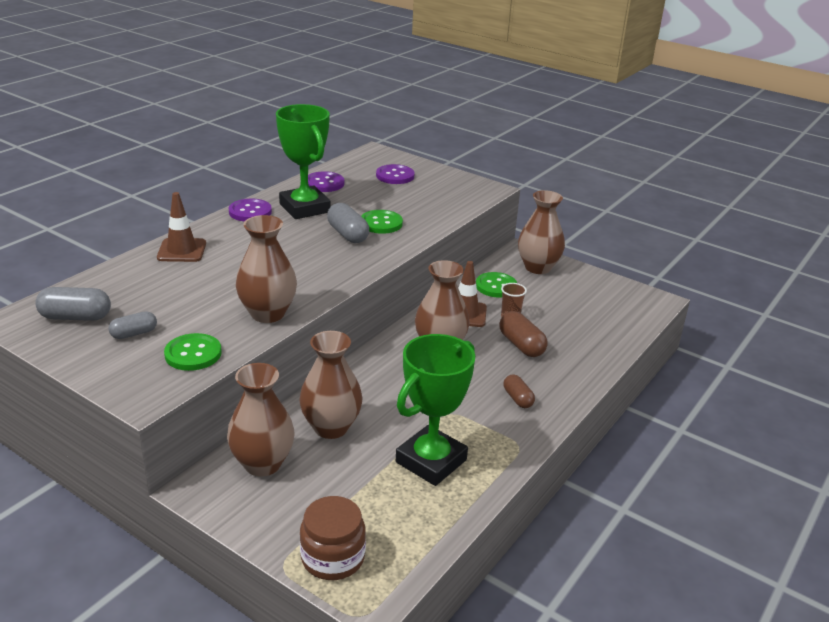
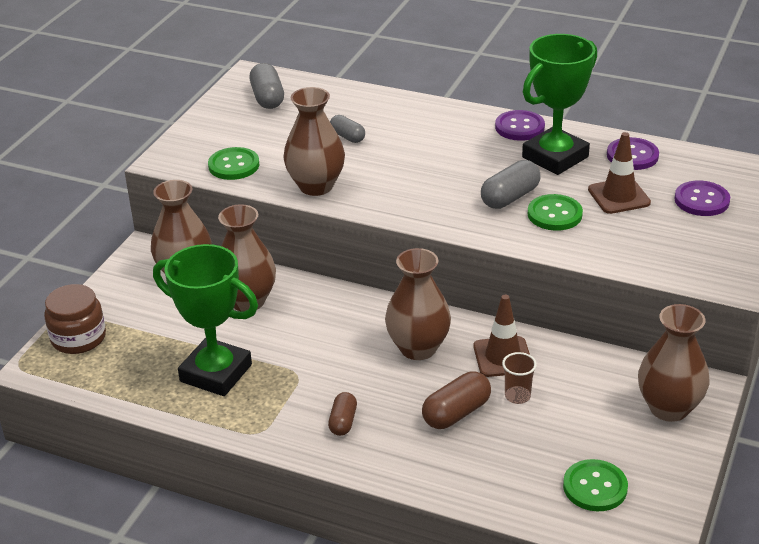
camera: 80 degrees right, 5 degrees up
grey capsule [108,311,157,339] -> grey capsule moved to [330,115,365,143]
brown traffic cone [157,192,206,262] -> brown traffic cone moved to [588,132,651,214]
green button [476,272,517,297] -> green button moved to [563,459,628,512]
brown capsule [503,374,535,408] -> brown capsule turned 45 degrees counterclockwise [328,392,357,436]

